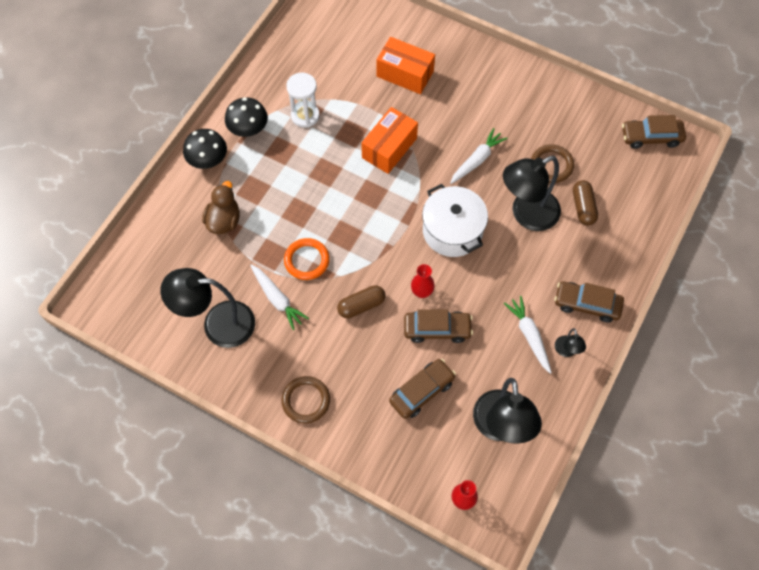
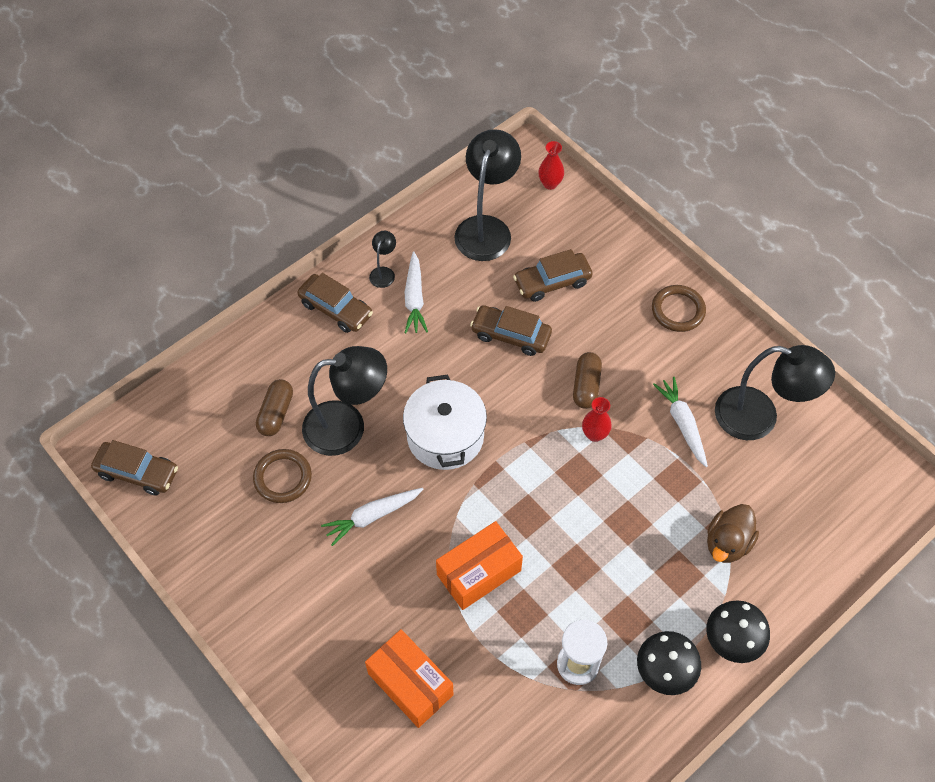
camera: 160 degrees left, 5 degrees down
orange ring [284,238,330,280] -> none
brown capsule [337,285,385,318] -> brown capsule turned 75 degrees counterclockwise [573,352,602,409]
red vase [411,264,435,298] -> red vase moved to [582,397,612,442]

